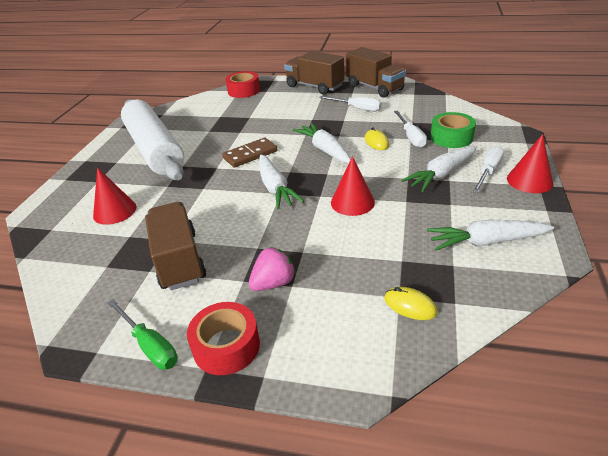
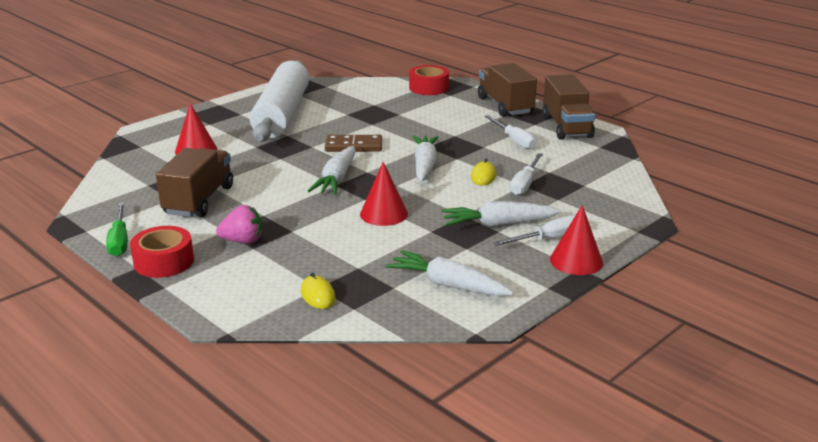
camera: 30 degrees right, 10 degrees down
green tape [430,112,476,148] -> none

